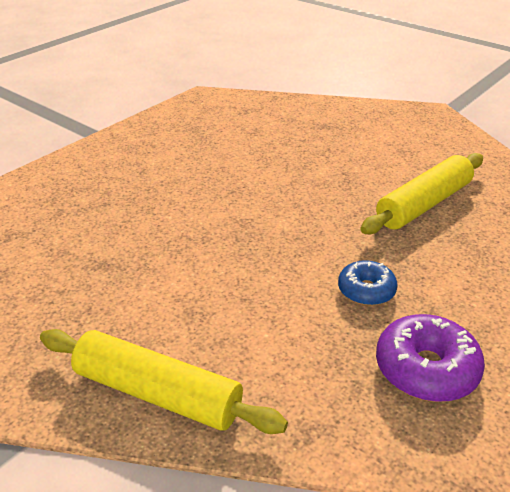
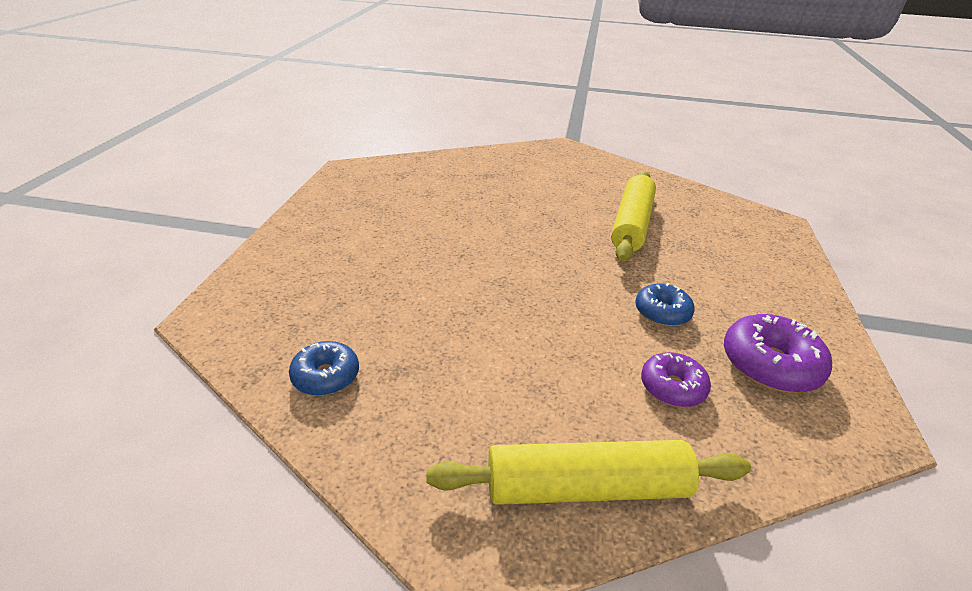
camera: 30 degrees left, 0 degrees up
none -> blue donut [289,341,359,396]
none -> purple donut [641,352,711,407]

